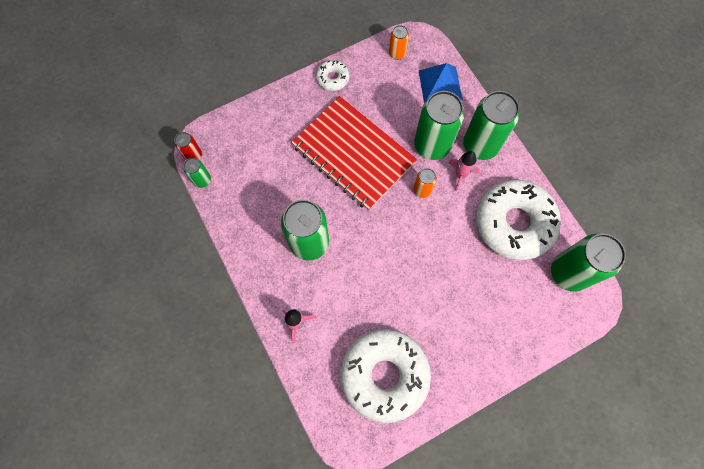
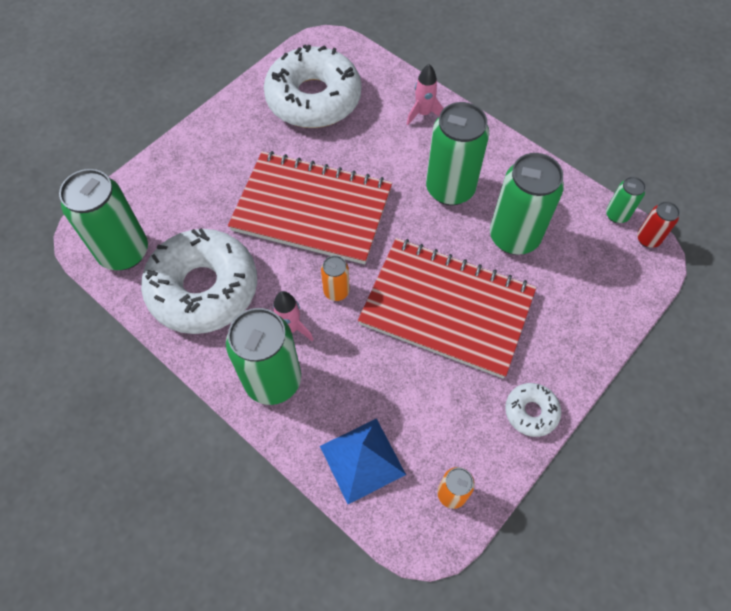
camera: 160 degrees right, 10 degrees down
green can [414,91,464,160] -> green can moved to [490,153,564,255]
none -> red notebook [228,151,392,264]

